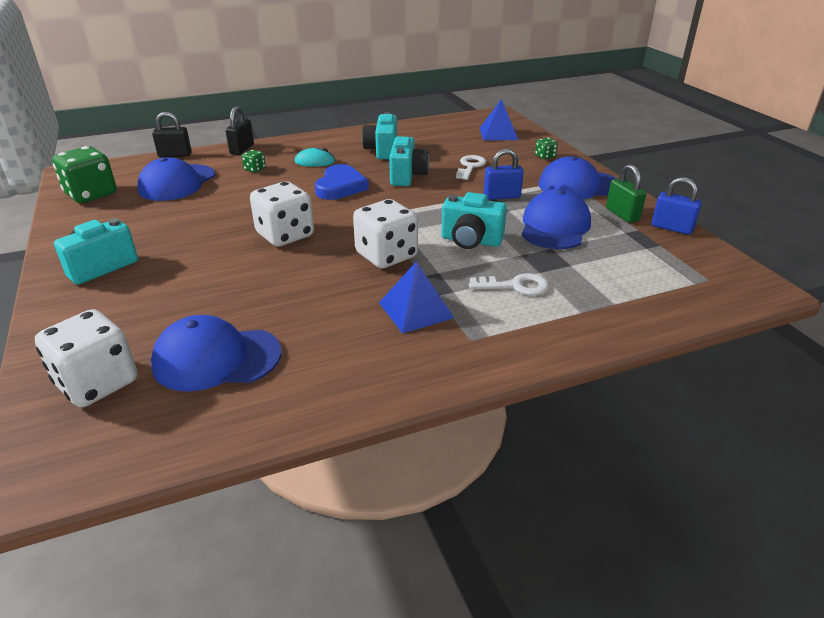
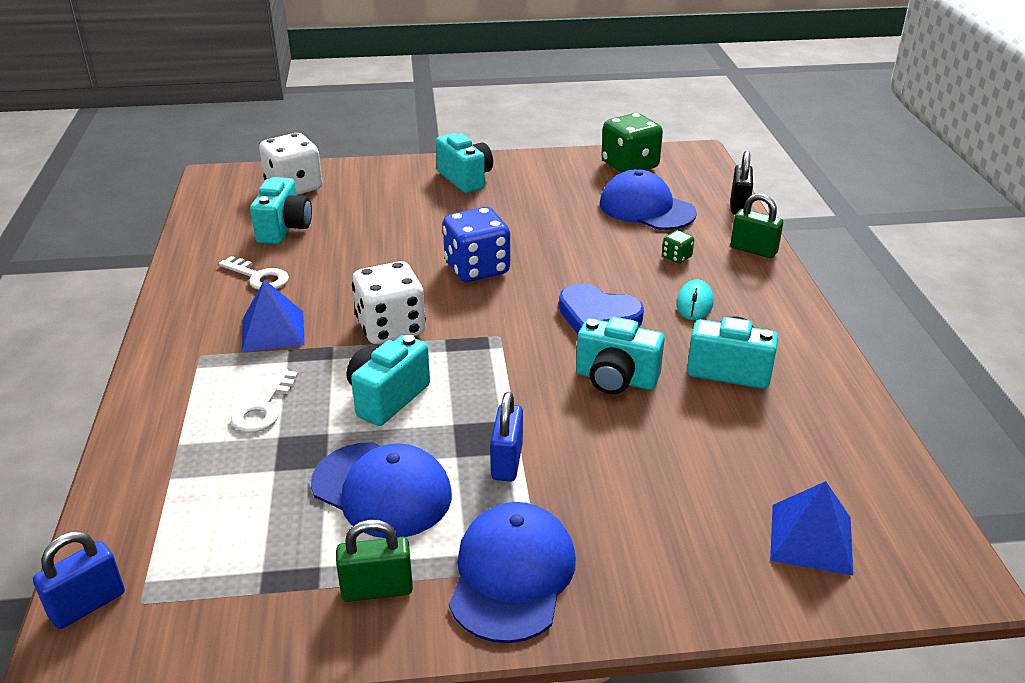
camera: 105 degrees right, 0 degrees up
blue cap [151,315,282,391] -> turquoise camera [250,177,312,244]
black padlock [225,106,254,155] -> green padlock [730,193,783,258]
white dice [250,181,314,247] -> blue dice [443,207,510,282]
white key [456,155,486,180] -> white key moved to [219,256,289,290]
green dice [535,138,558,159] -> none
blue padlock [652,177,702,235] -> blue padlock moved to [33,531,125,629]

